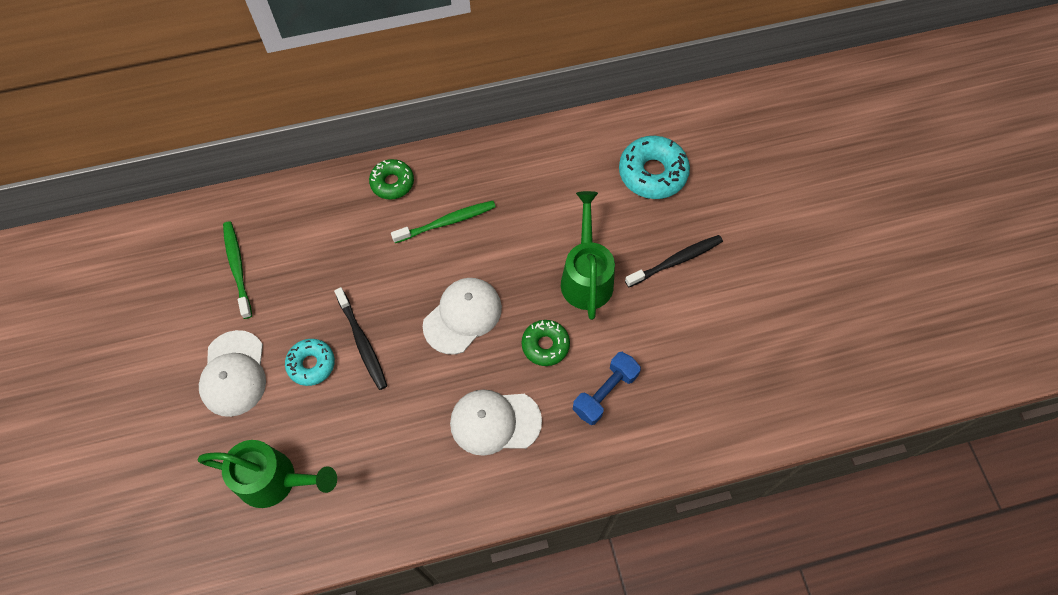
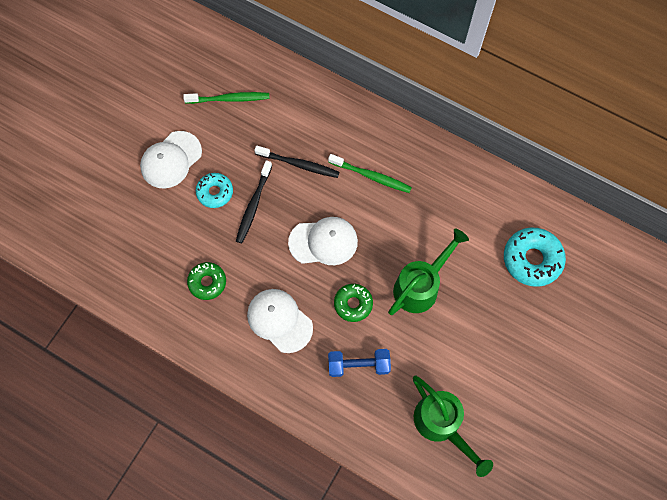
camera: 45 degrees right, 5 degrees up
green watering can [197,440,337,508] -> green watering can moved to [413,375,493,477]
green toothbrush [223,221,252,319] -> green toothbrush turned 60 degrees clockwise [183,92,269,104]
green donut [369,159,414,200] -> green donut moved to [187,262,226,300]
black toothbrush [625,235,723,287] -> black toothbrush moved to [254,146,339,178]

